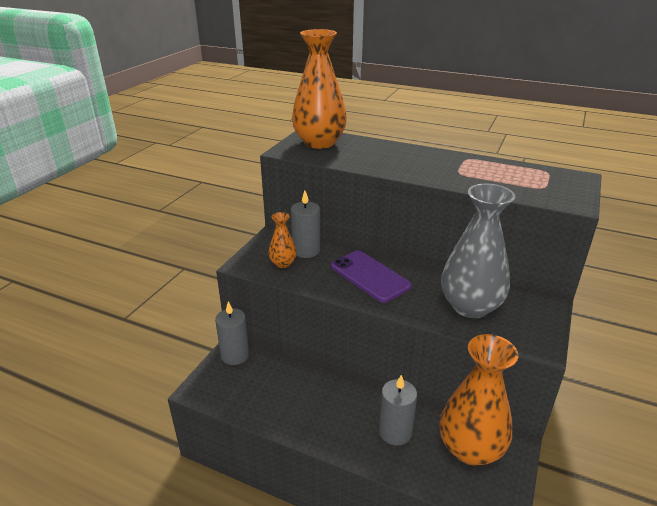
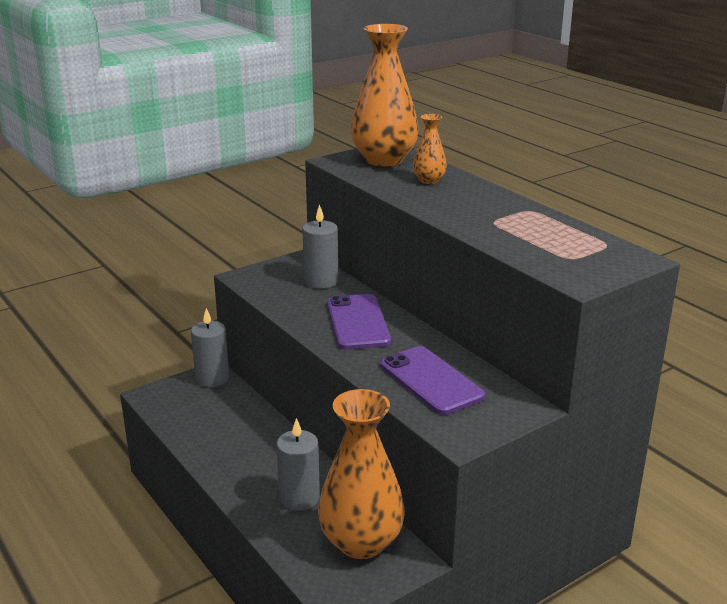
camera: 30 degrees right, 5 degrees down
orange vase [269,212,297,268] -> orange vase moved to [413,114,447,184]
grey vase [441,184,515,318] -> purple phone [380,346,485,415]

